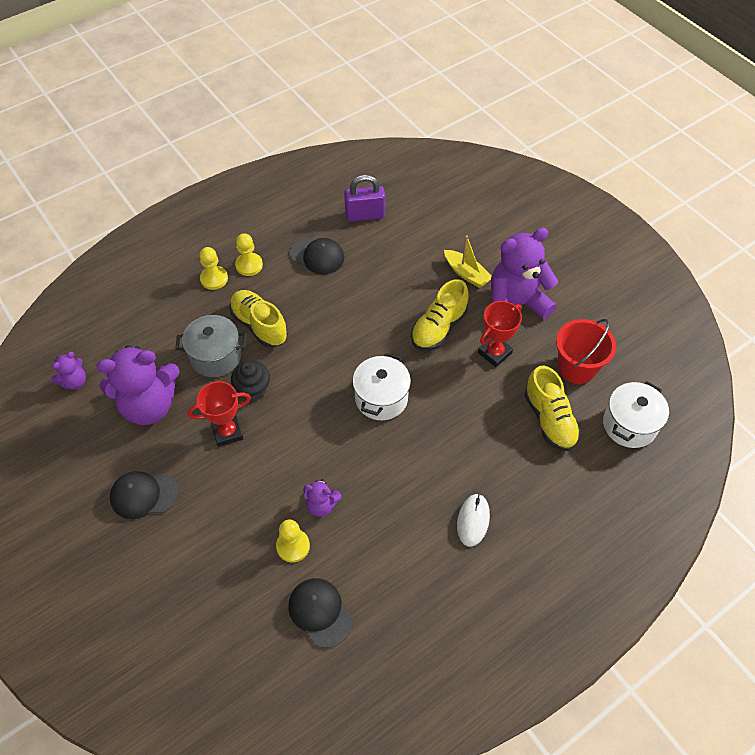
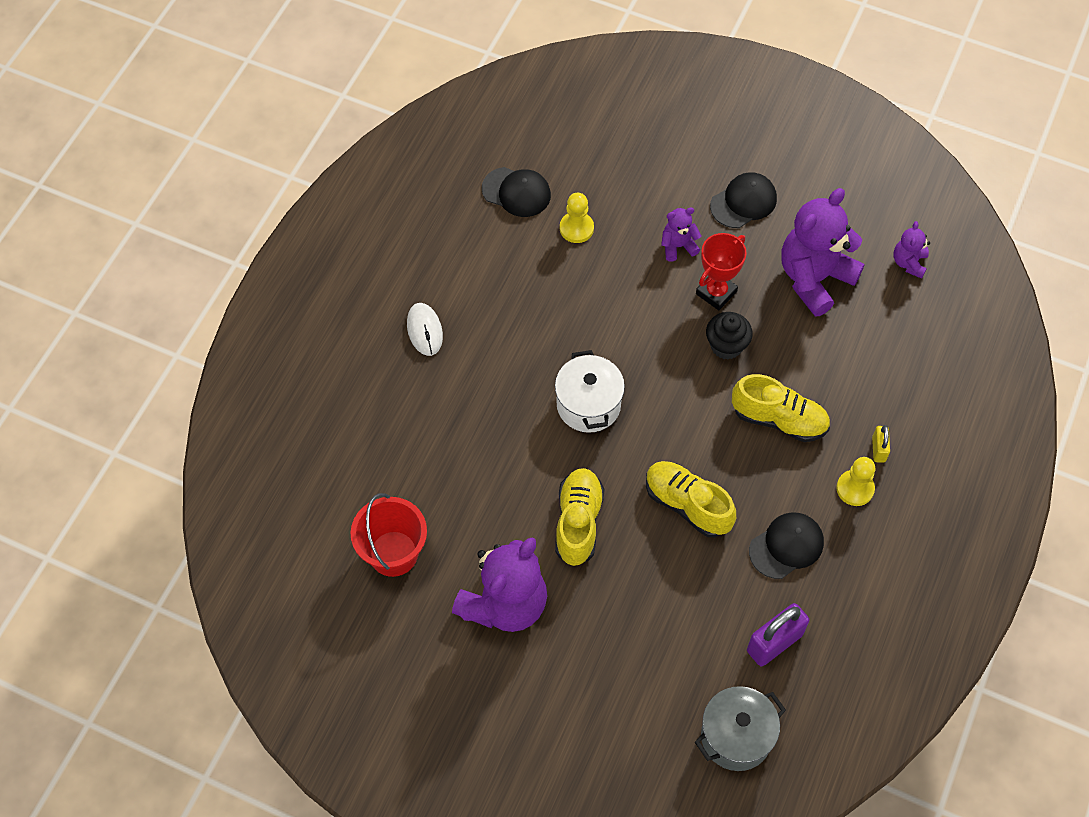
camera: 150 degrees right, 5 degrees up
grey pot [175,315,247,377] -> grey pot moved to [695,686,786,771]
yellow pawn [200,247,228,290] -> yellow padlock [872,425,890,463]
black cap [290,237,345,275] -> black cap turned 150 degrees clockwise [749,512,824,579]
purple teddy bear [303,479,341,517] -> purple teddy bear moved to [661,207,701,262]
yellow boat [444,236,492,288] -> none
red trophy [478,301,522,367] -> none
yellow shoe [524,366,581,451] -> yellow shoe moved to [646,461,736,537]
white pot [603,381,669,448] -> none

